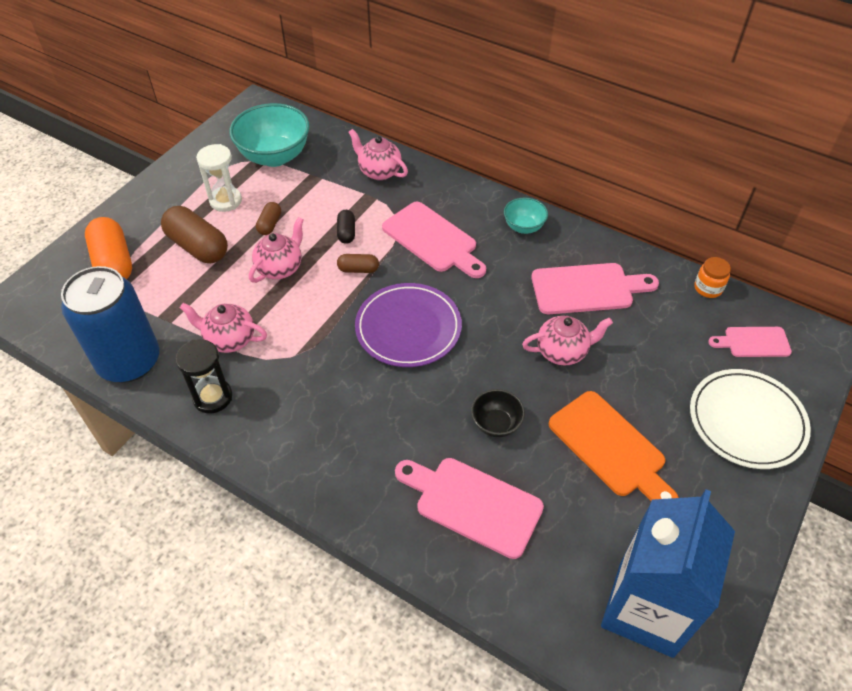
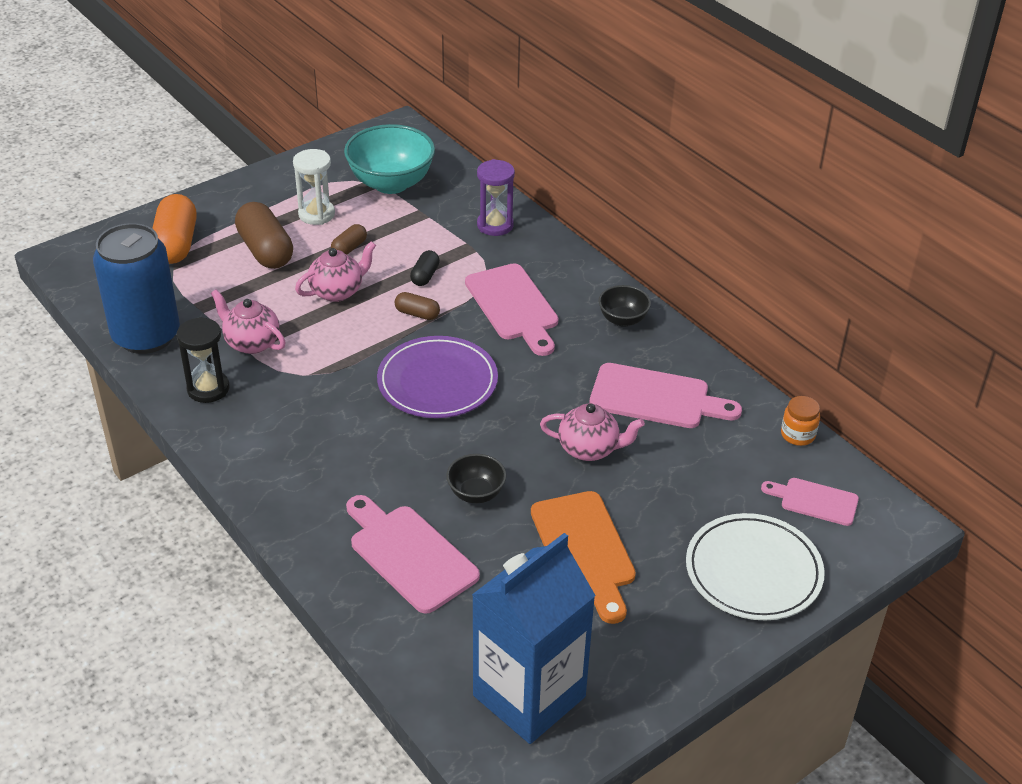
camera: 20 degrees right, 10 degrees down
pink teapot [348,129,408,180] -> purple hourglass [477,159,515,236]
turquoise bowl [504,197,548,234] -> black bowl [599,285,651,327]

